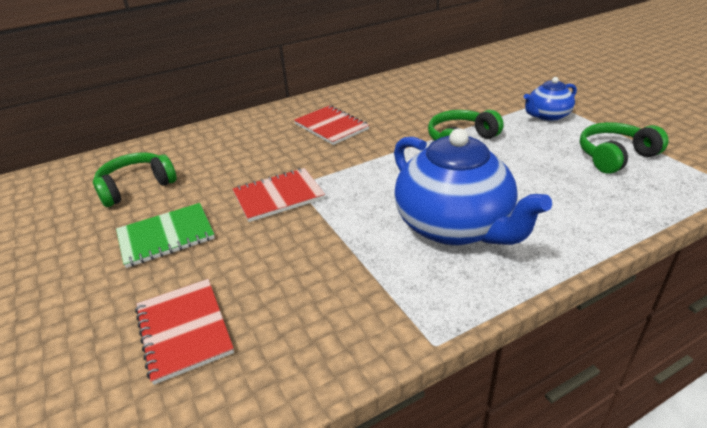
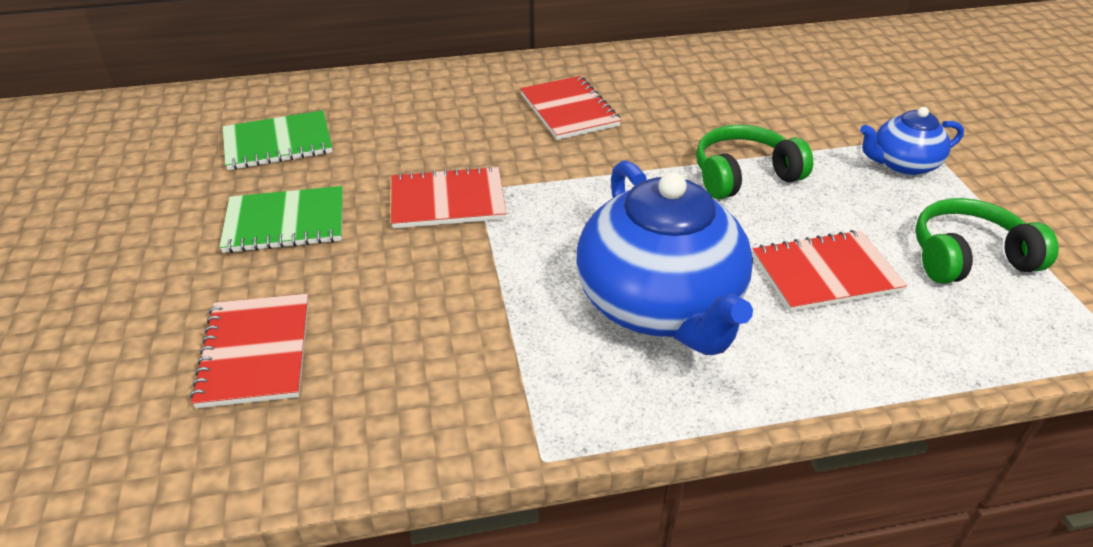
camera: 15 degrees right, 5 degrees up
green headphones [93,152,177,207] -> green notebook [223,110,333,170]
none -> red notebook [752,230,907,312]

